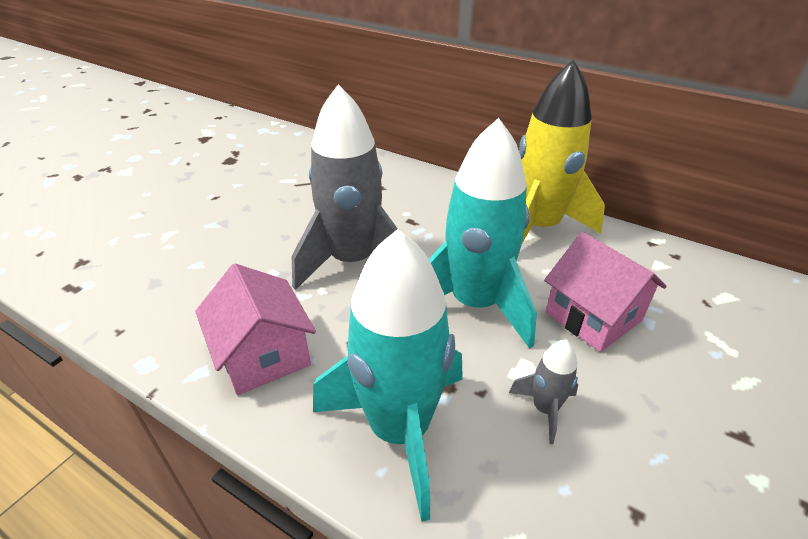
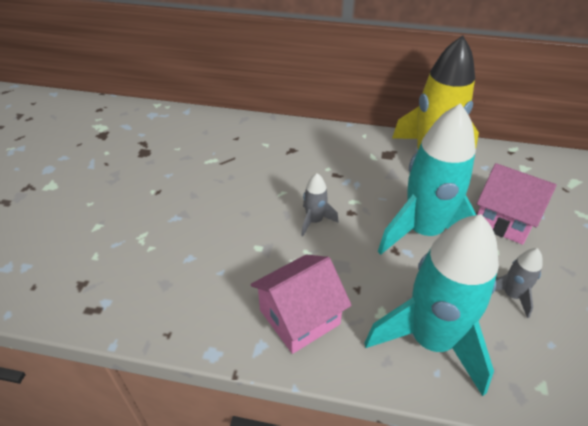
camera: 20 degrees left, 5 degrees up
pink house [195,264,316,395] -> pink house turned 75 degrees counterclockwise [250,254,352,354]
grey rocket [292,84,398,290] -> grey rocket [301,173,339,236], size x0.44

